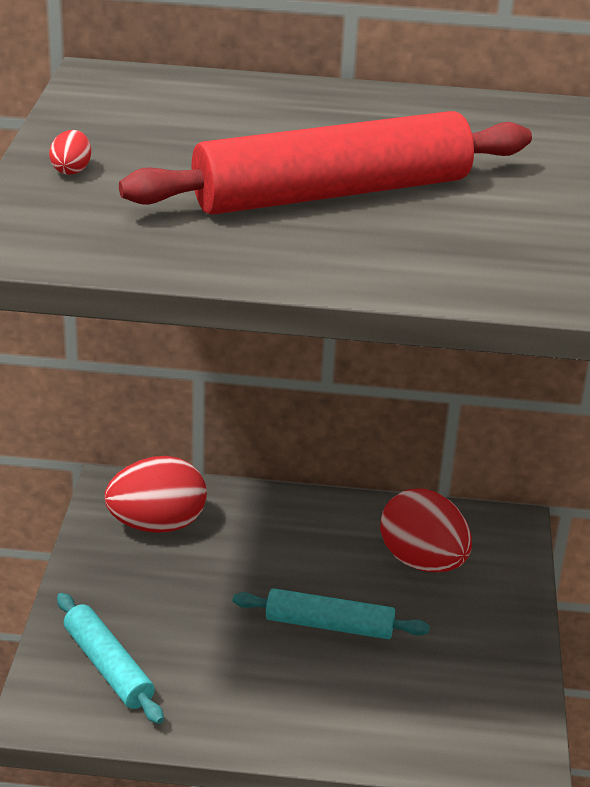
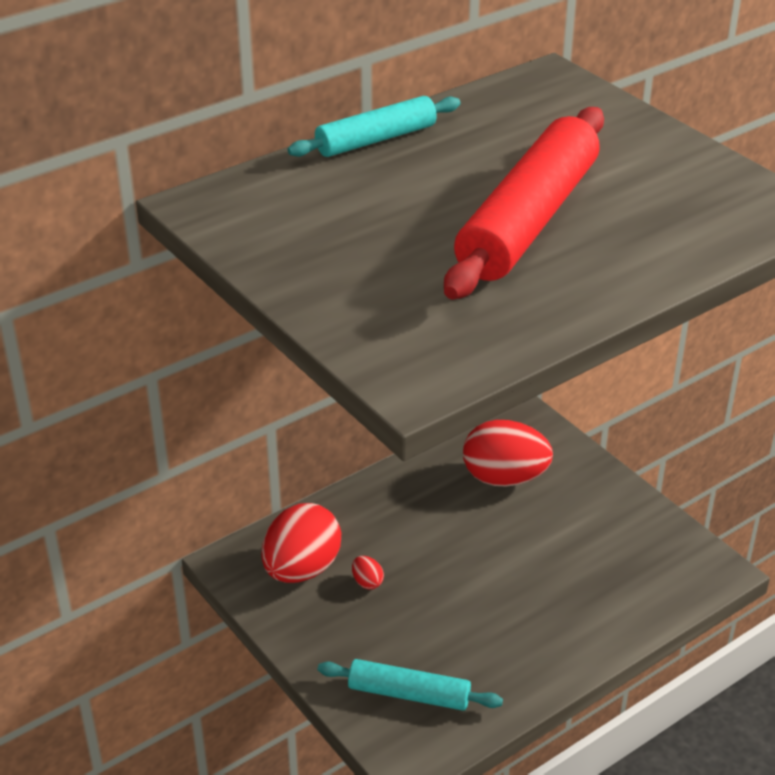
camera: 40 degrees left, 5 degrees up
red egg [49,130,91,175] -> red egg moved to [352,556,384,589]
turquoise rolling pin [233,588,430,639] -> turquoise rolling pin moved to [288,96,461,157]

